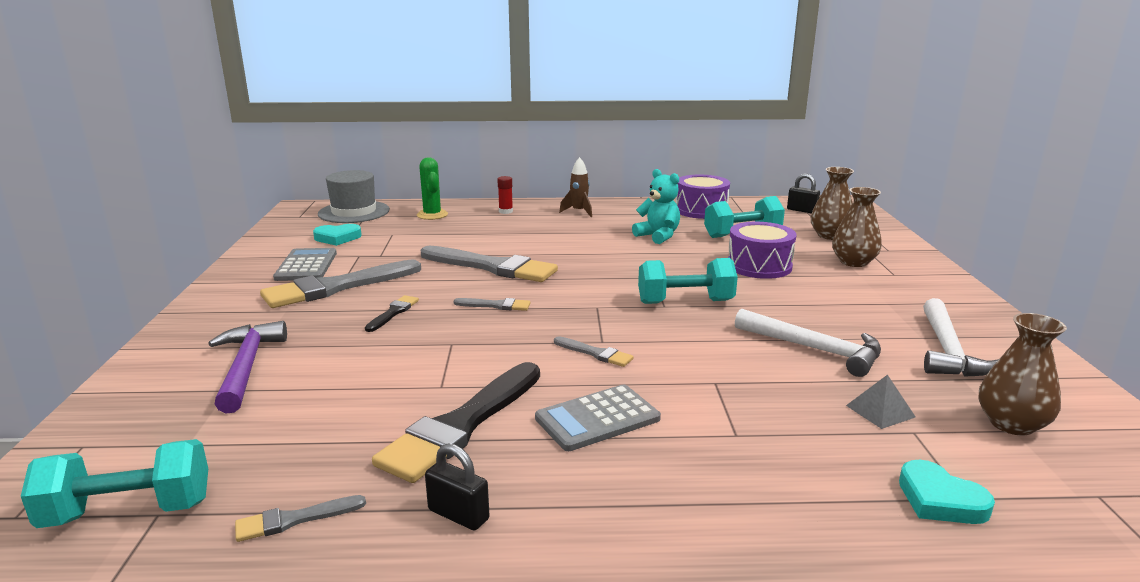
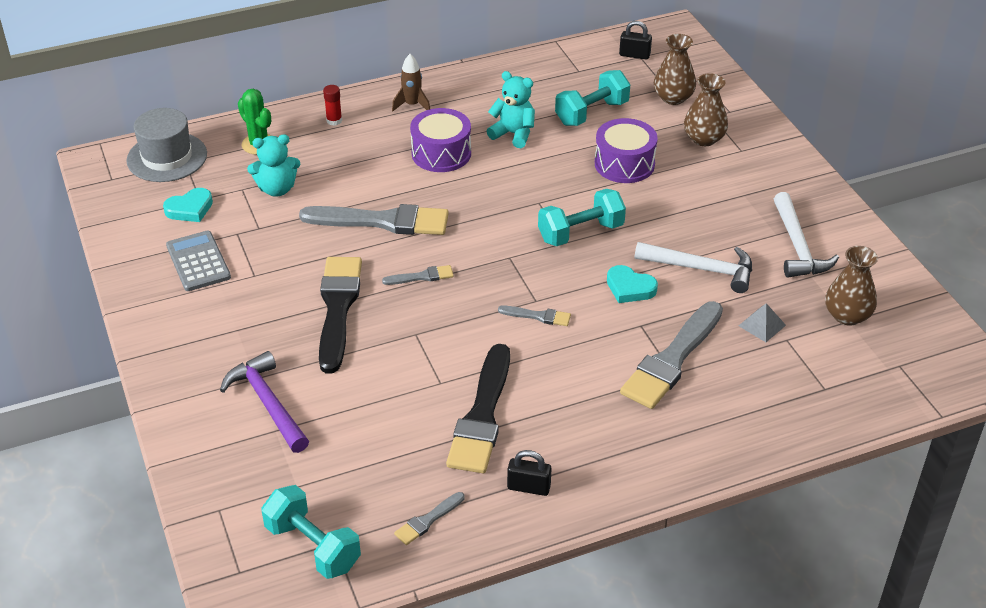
camera: 20 degrees left, 20 degrees up
turquoise dumbbell [21,439,208,528] -> turquoise dumbbell turned 75 degrees clockwise [262,485,361,579]
grey brush [260,260,421,308] -> grey brush moved to [620,301,723,409]
black brush [365,295,419,332] -> black brush [319,257,362,374], size x2.19
grey calculator [535,384,661,451] -> none
purple drum [676,175,730,219] -> purple drum moved to [410,108,471,172]
turquoise heart [899,460,995,524] -> turquoise heart moved to [607,265,658,303]
none -> turquoise teddy bear [247,134,300,197]

